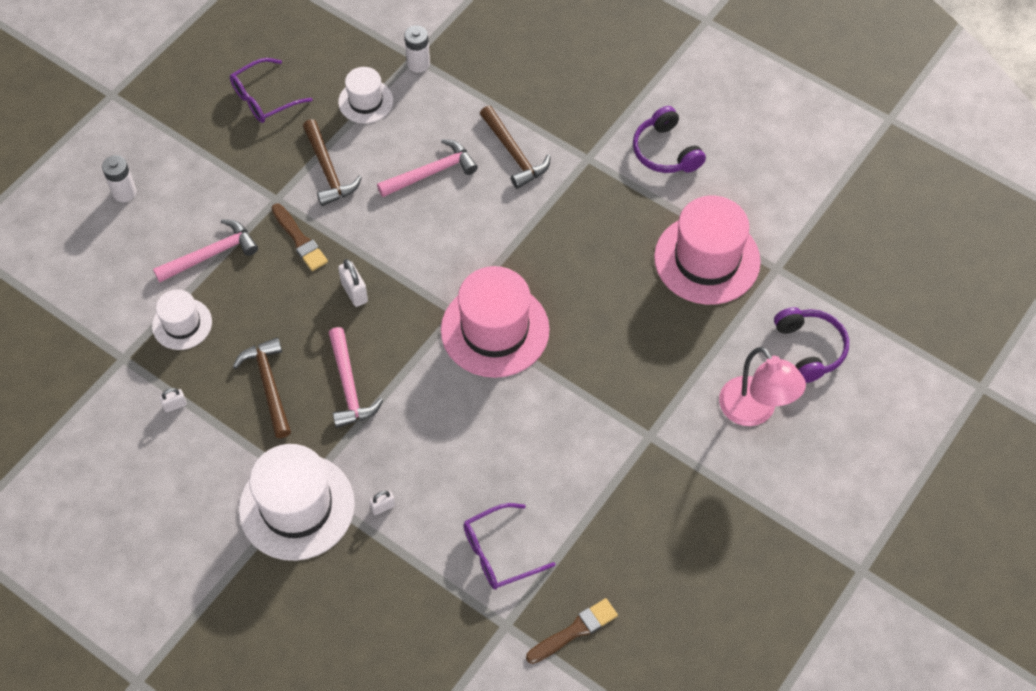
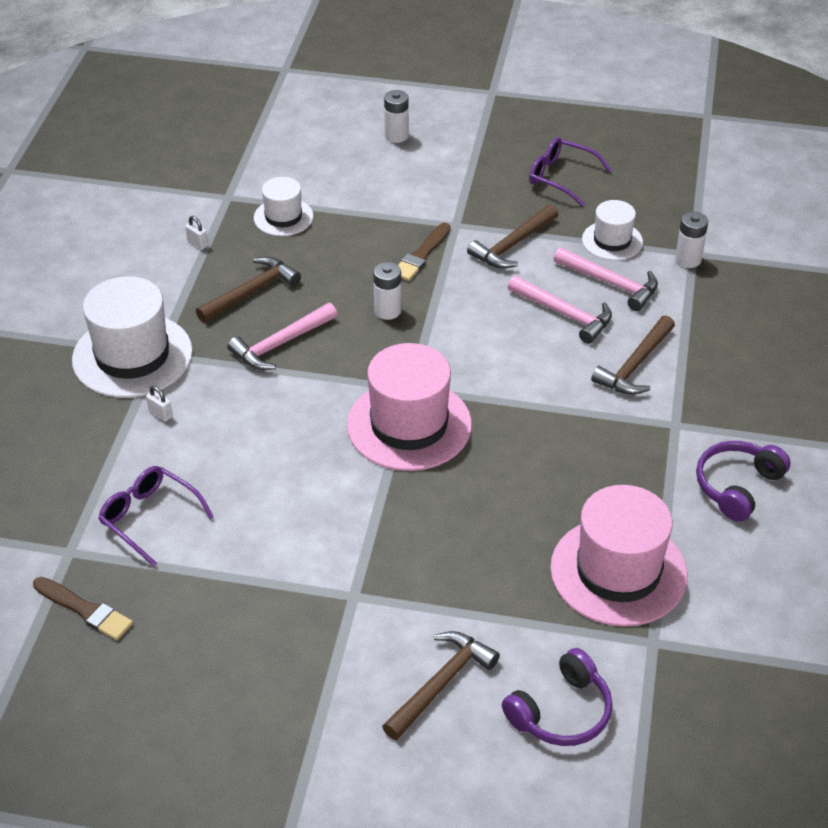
camera: 65 degrees right, 15 degrees down
pink hammer [153,219,258,283] -> pink hammer moved to [554,247,658,311]
white padlock [338,259,368,307] -> white battery [373,262,401,320]
pink lamp [719,347,806,426] -> brown hammer [382,631,500,740]

